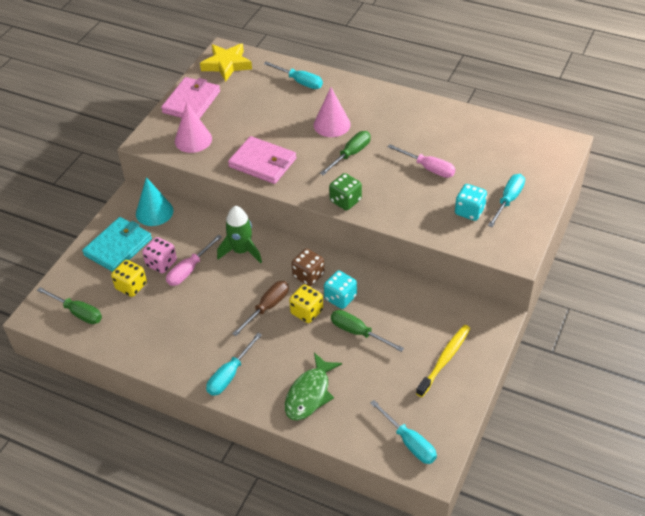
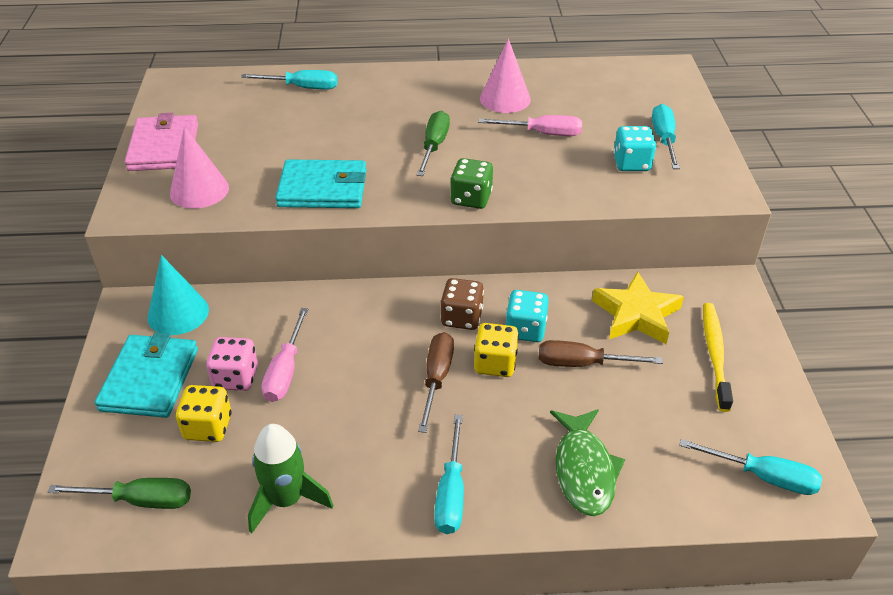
camera: 30 degrees left, 5 degrees down
yellow star [200,43,252,82] -> yellow star moved to [592,272,684,344]
green rocket [217,206,262,263] -> green rocket moved to [248,424,334,533]
pink wallet [228,136,297,184] -> turquoise wallet [275,159,366,208]
pink cone [314,87,351,137] -> pink cone moved to [480,39,531,113]
green screwdriver [331,310,404,352] -> brown screwdriver [539,340,663,367]

